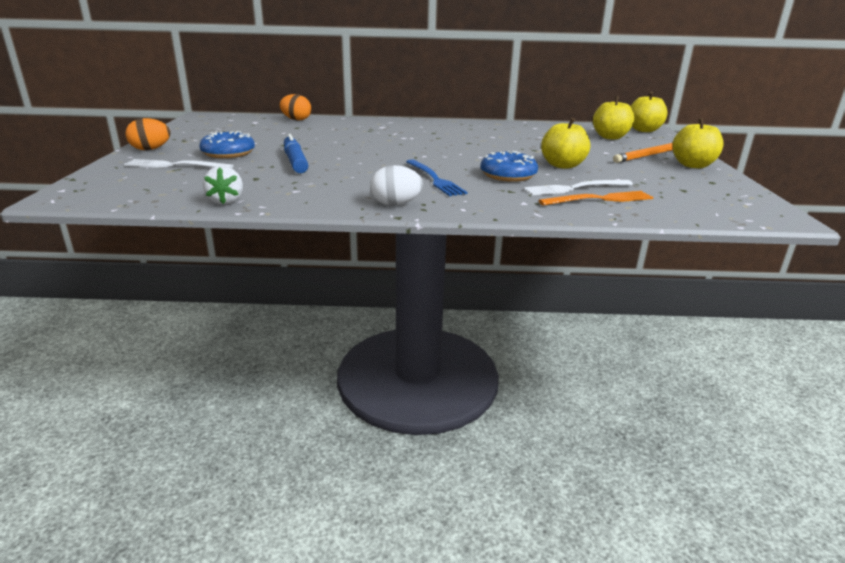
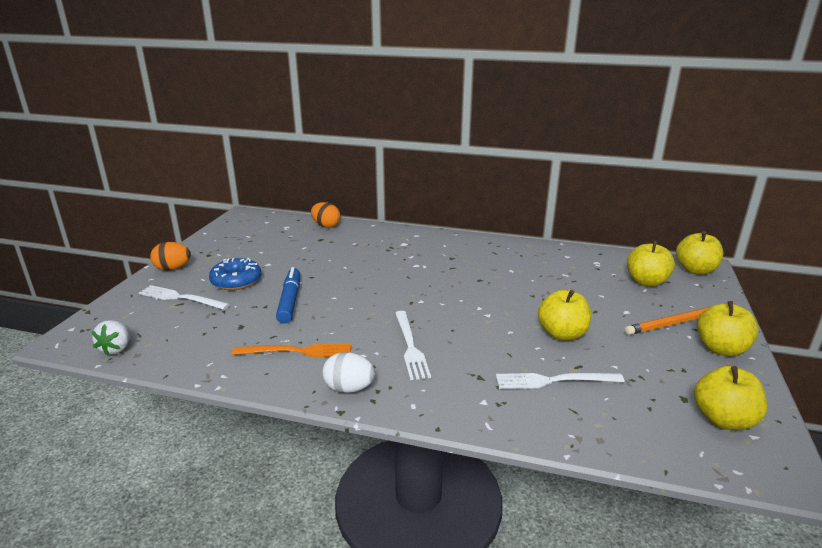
camera: 15 degrees right, 0 degrees up
white strawberry [203,166,243,205] -> white strawberry moved to [92,320,130,356]
blue fork [406,159,467,196] -> white fork [395,311,431,380]
blue donut [480,151,538,182] -> none
orange fork [538,191,653,206] -> orange fork moved to [232,343,351,357]
none -> yellow apple [694,366,767,430]

